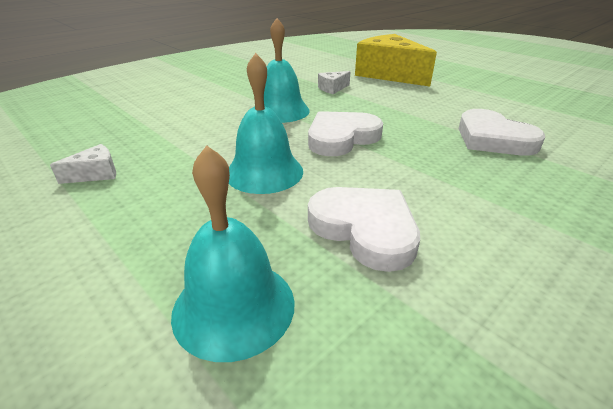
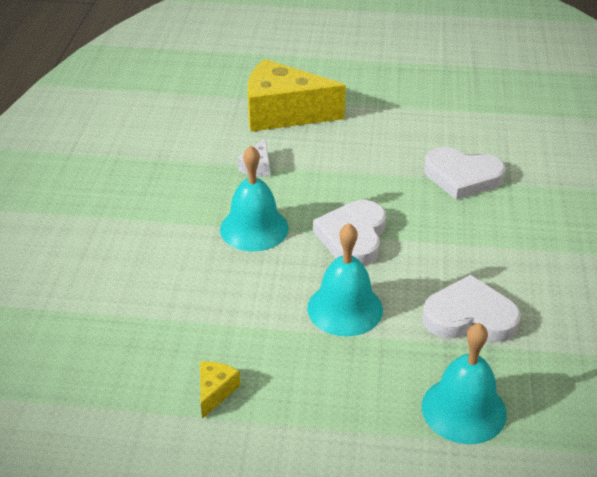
camera: 40 degrees left, 5 degrees up
white cheese [50,144,116,184] -> yellow cheese [200,361,240,419]

